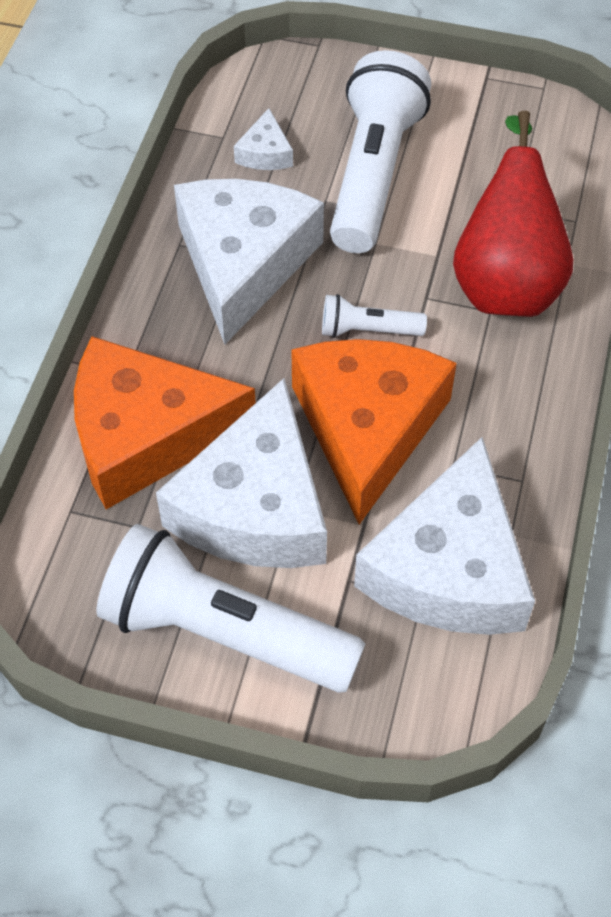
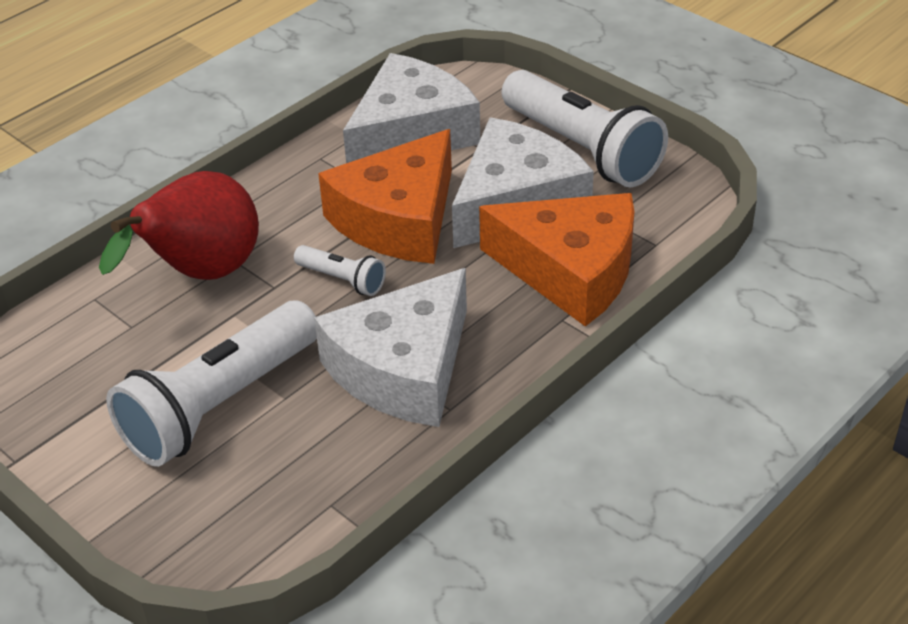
camera: 150 degrees left, 15 degrees down
white cheese [234,108,293,170] -> none

